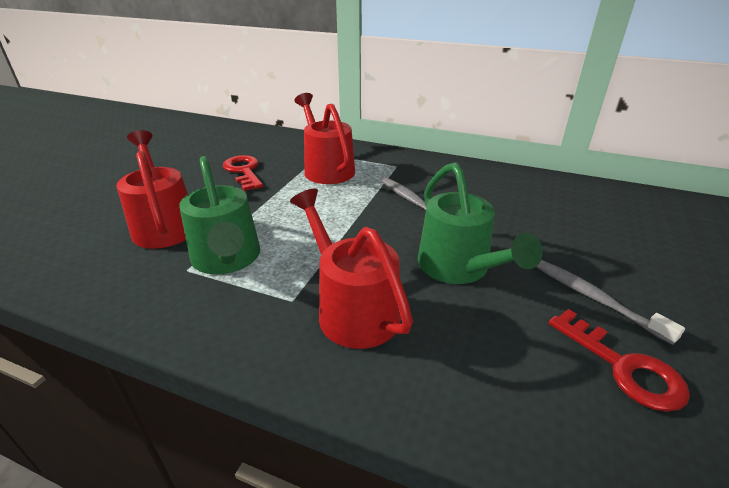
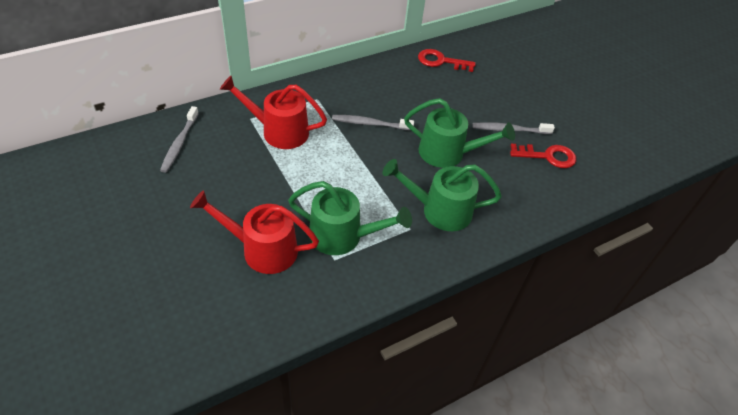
camera: 55 degrees left, 15 degrees up
red key [223,155,263,191] -> red key moved to [418,49,476,72]
red watering can [290,189,413,349] -> green watering can [383,159,502,231]
none -> grey toothbrush [160,106,199,173]

